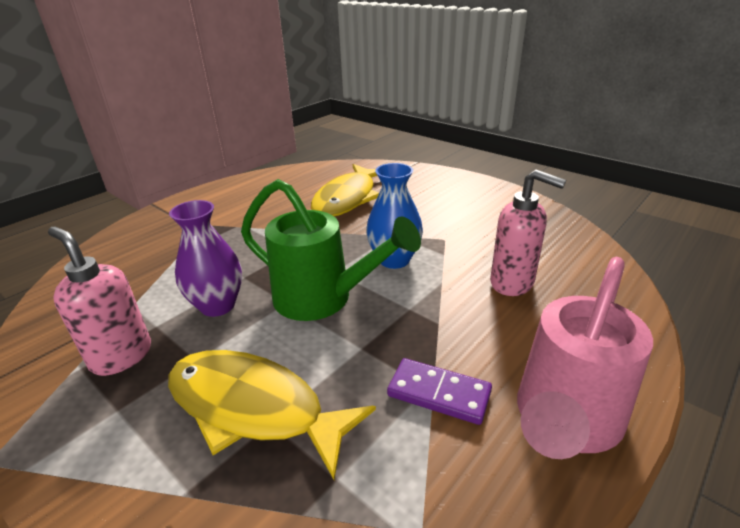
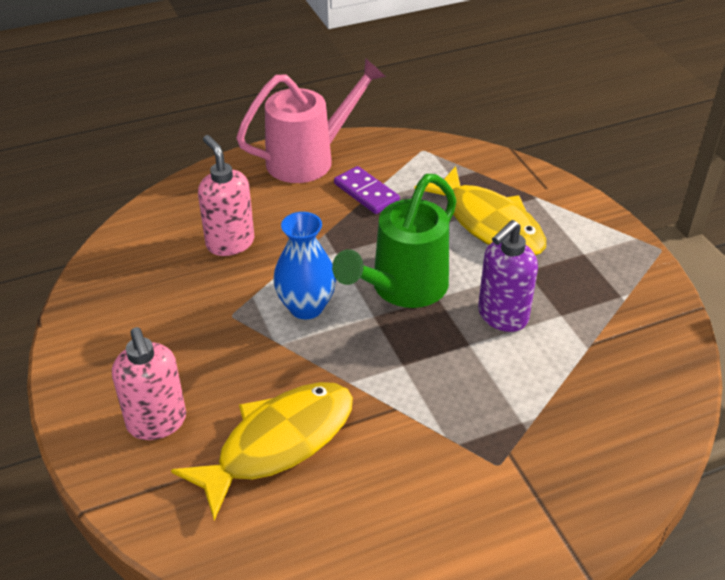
camera: 155 degrees left, 10 degrees up
pink soap dispenser [48,226,151,376] -> pink soap dispenser moved to [112,327,186,440]
purple vase [169,200,242,317] -> purple soap dispenser [478,220,538,332]
green watering can [241,179,421,321] -> green watering can turned 105 degrees counterclockwise [332,174,456,308]

